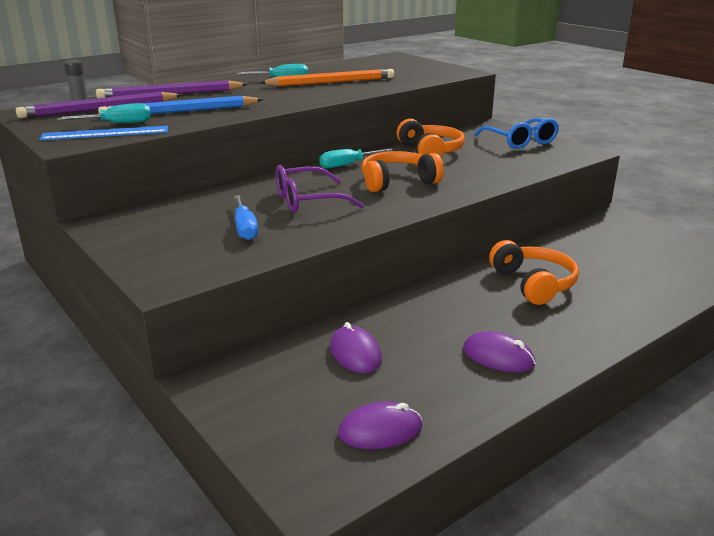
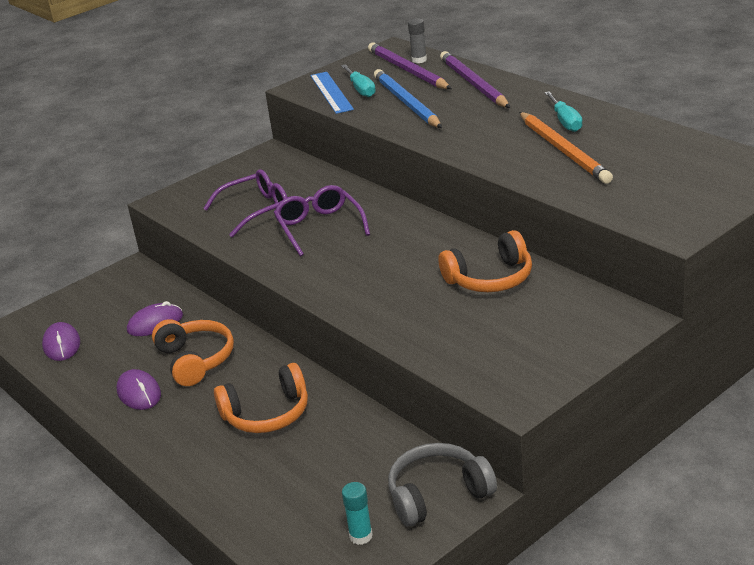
camera: 90 degrees right, 5 degrees up
blue screwdriver [234,195,258,240] -> purple glasses [203,169,287,238]
turquoise screwdriver [319,149,393,168] -> none
orange headphones [362,151,444,192] -> orange headphones moved to [152,319,234,386]
purple mouse [463,331,535,372] -> purple mouse turned 60 degrees counterclockwise [116,369,161,410]
blue glasses [474,118,559,149] -> none
none -> turquoise glue stick [342,482,373,545]
none -> grey headphones [388,443,497,527]

